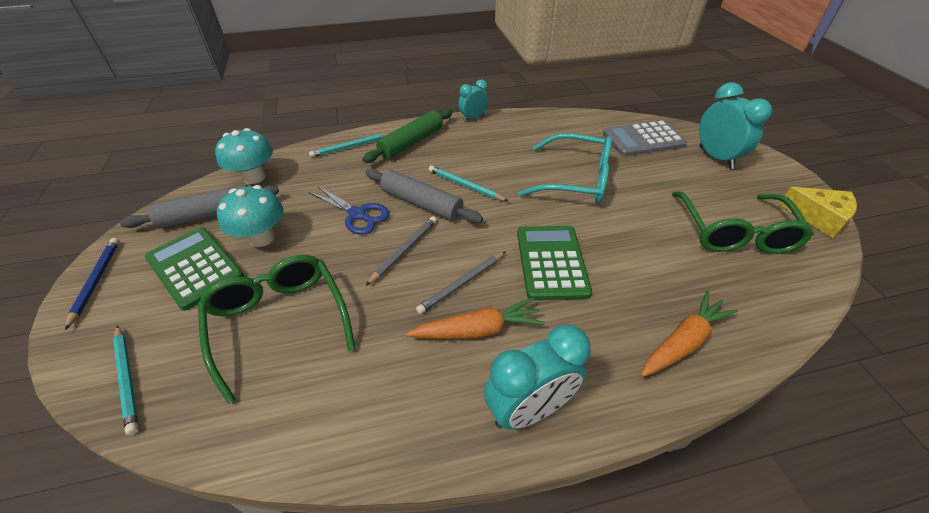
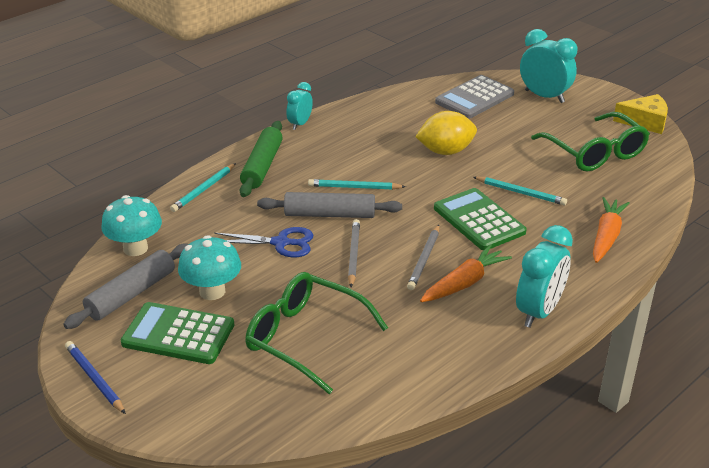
camera: 30 degrees left, 10 degrees down
turquoise pencil [113,325,139,435] -> turquoise pencil moved to [473,177,567,205]
turquoise glasses [518,133,612,203] -> yellow lemon [416,111,477,155]

